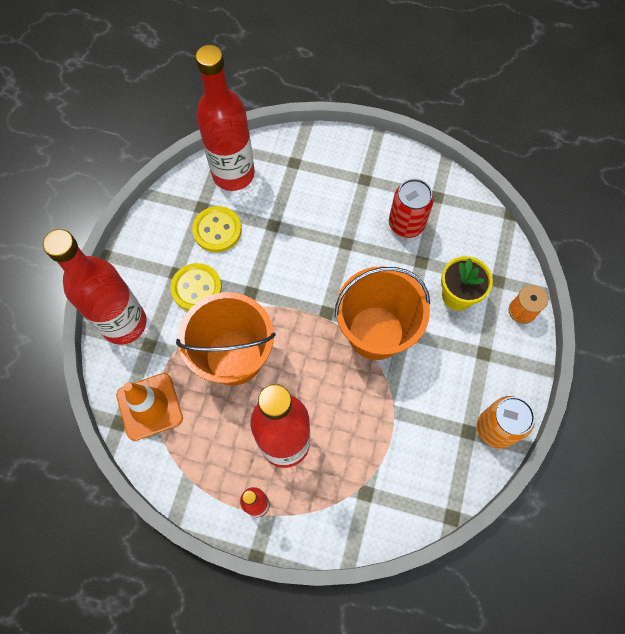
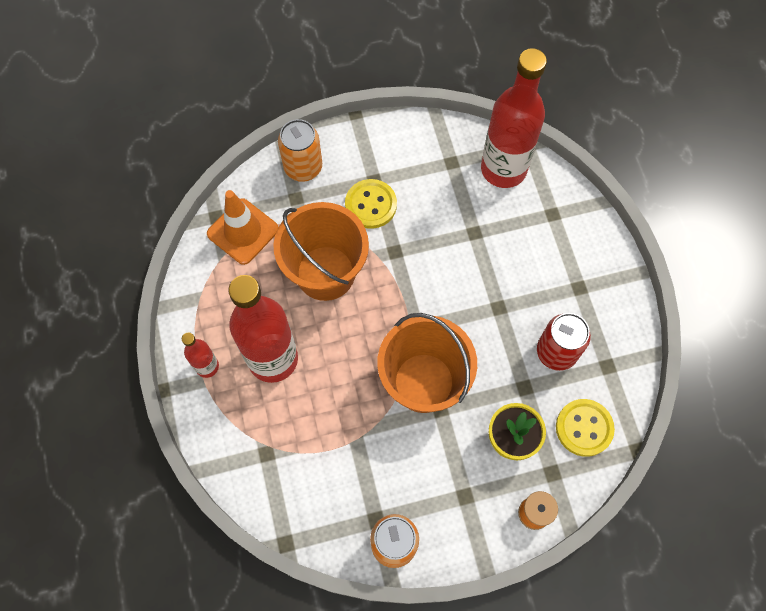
camera: 60 degrees right, 0 degrees up
red bottle [43,229,147,345] -> orange can [278,119,322,182]
yellow button [192,206,242,252] -> yellow button moved to [556,399,615,457]

